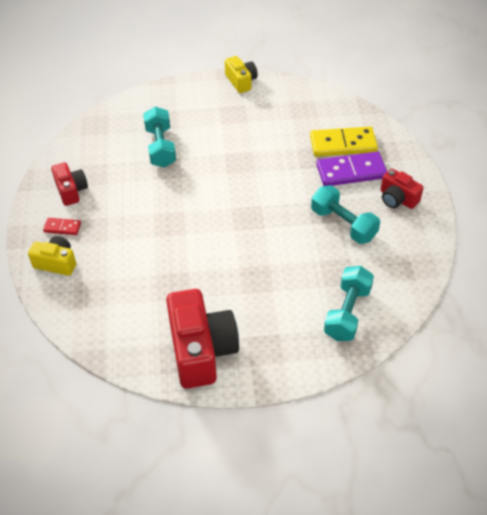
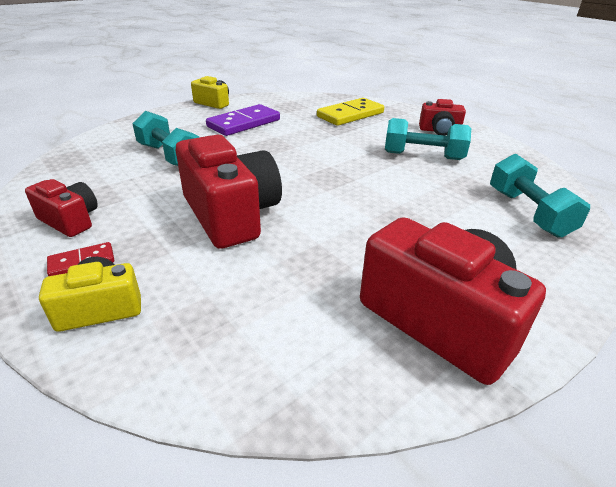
camera: 35 degrees left, 15 degrees down
purple domino [316,151,387,186] -> purple domino moved to [206,104,280,136]
none -> red camera [176,135,282,249]

